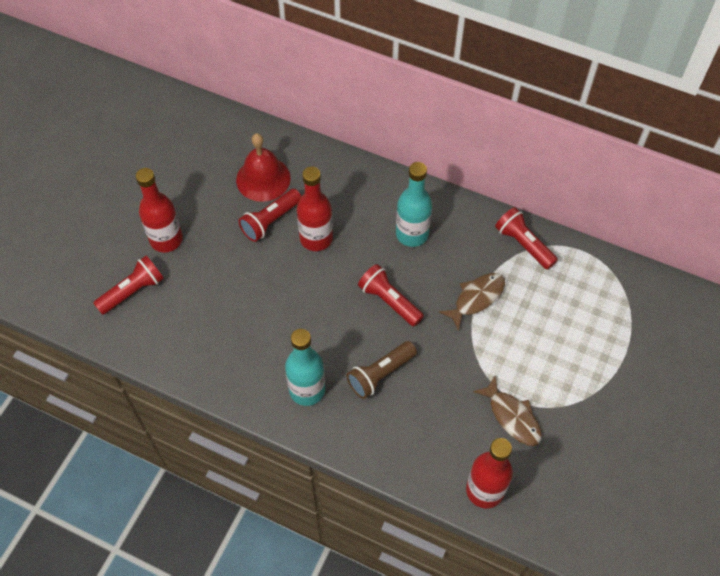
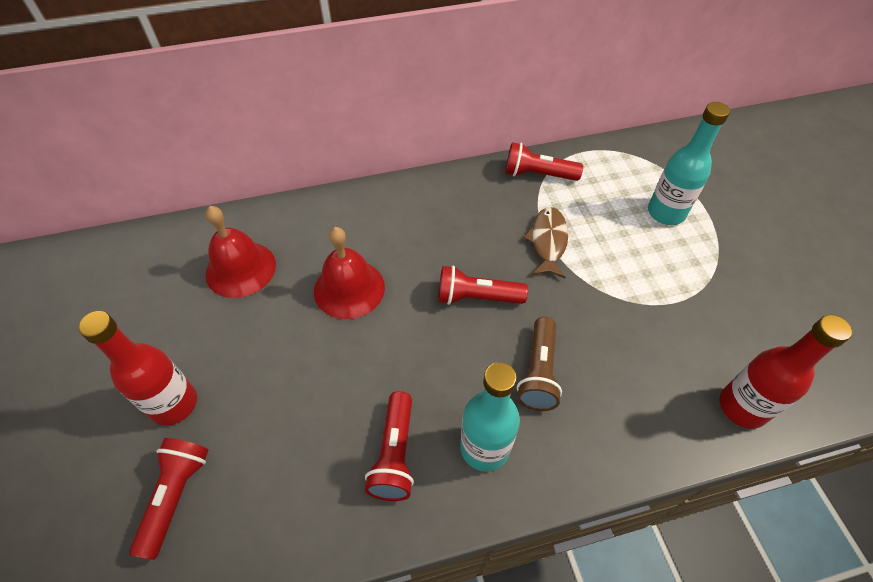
camera: 40 degrees left, 5 degrees down
red flashlight [238,189,301,242] -> red flashlight moved to [365,391,414,501]
red bottle [297,166,333,251] -> red bell [314,227,385,319]
turquoise bottle [396,162,432,247] -> turquoise bottle moved to [648,102,730,225]
brown fish [473,376,542,446] -> none

